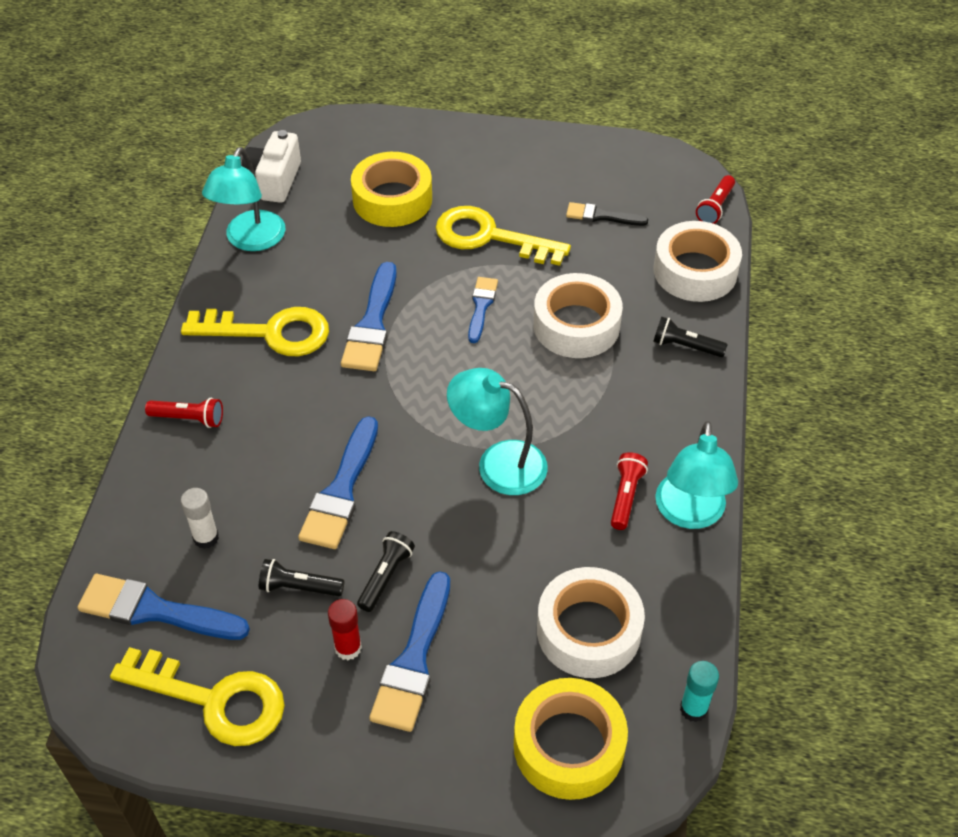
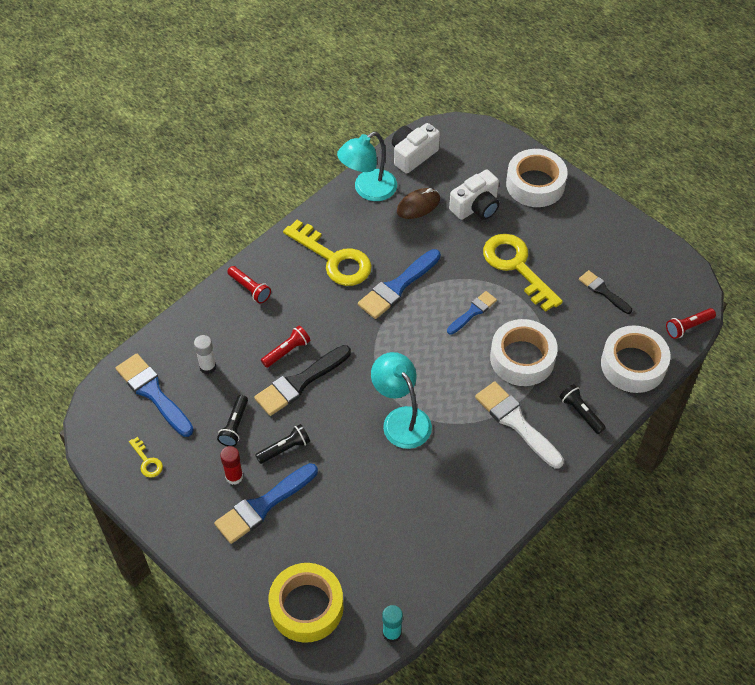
camera: 35 degrees right, 5 degrees up
yellow key [110,647,285,746] -> yellow key [129,437,163,478], size x0.44
black flashlight [259,559,345,596] -> black flashlight turned 120 degrees counterclockwise [217,395,248,447]
blue brush [298,416,378,549] -> black brush [254,345,351,416]
yellow tape [351,152,432,227] -> white camera [449,170,500,220]
white tape [537,567,645,678] -> white tape moved to [506,149,567,207]
red flashlight [611,452,648,530] -> red flashlight moved to [261,326,311,368]
turquoise lamp [655,421,738,529] -> none
none -> brown mouse [397,188,440,219]
none -> white brush [475,381,564,468]

